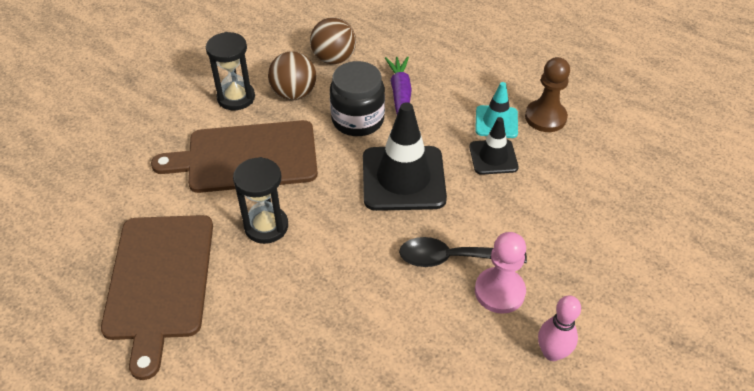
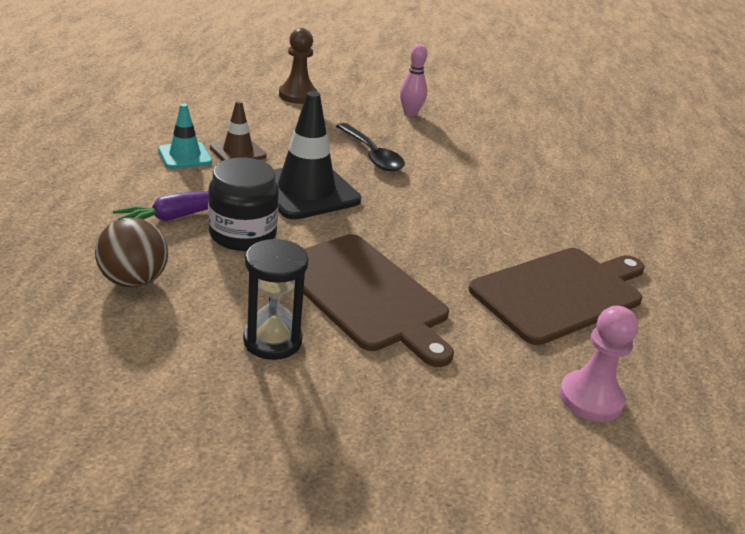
camera: 125 degrees left, 15 degrees down
black hourglass [233,157,288,244] -> none
brown ball [268,51,316,100] -> none
black traffic cone [469,117,519,175] -> brown traffic cone [210,101,267,161]
pink pawn [475,232,526,314] -> pink pawn moved to [559,306,638,422]
brown pawn [525,57,570,132] -> brown pawn moved to [279,28,318,104]

